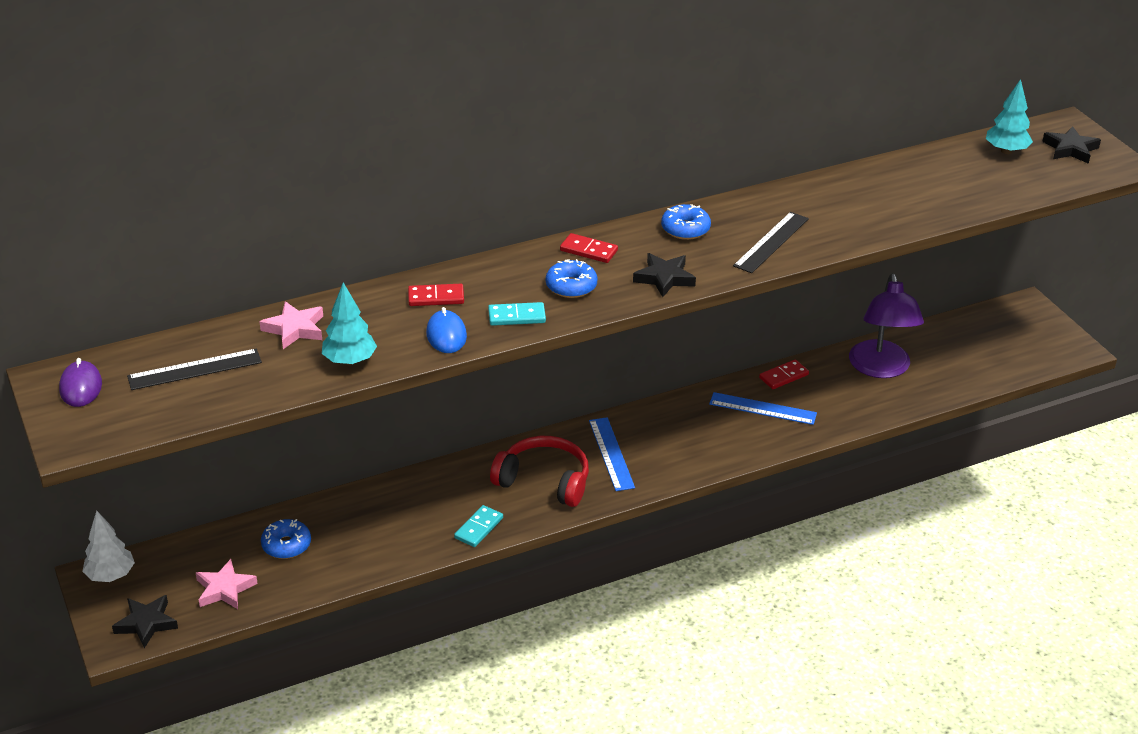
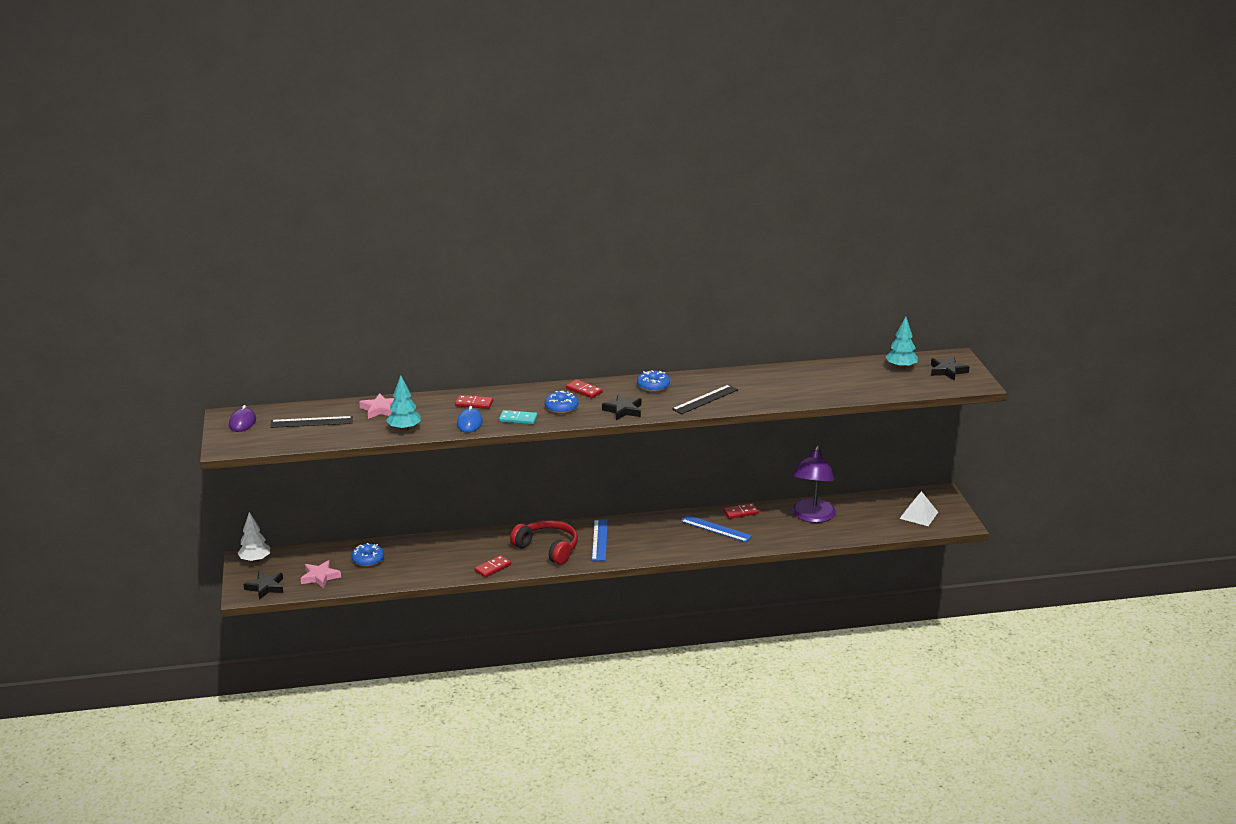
camera: 15 degrees right, 10 degrees down
turquoise domino [454,505,503,547] -> red domino [474,555,511,578]
none -> white pyramid [899,491,938,526]

